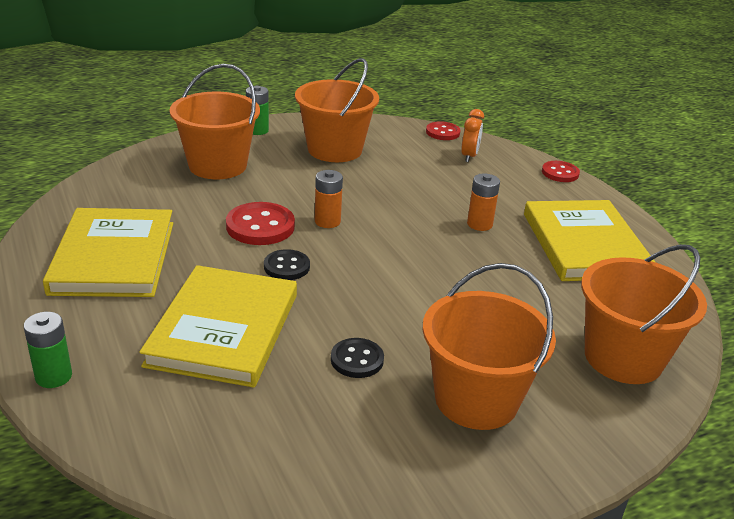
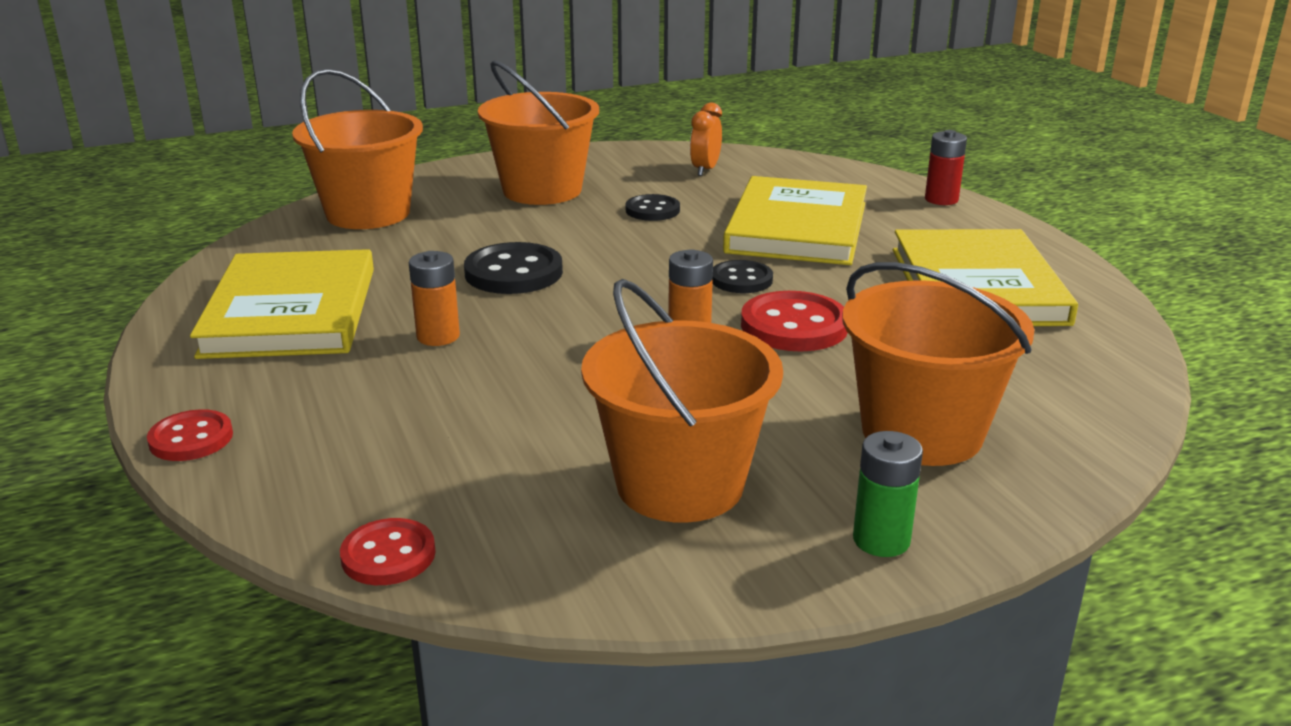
camera: 175 degrees left, 5 degrees down
green battery [24,312,72,388] -> red battery [925,130,967,205]
orange clock [461,109,484,162] -> orange clock moved to [690,103,722,176]
none -> black button [464,242,563,294]

